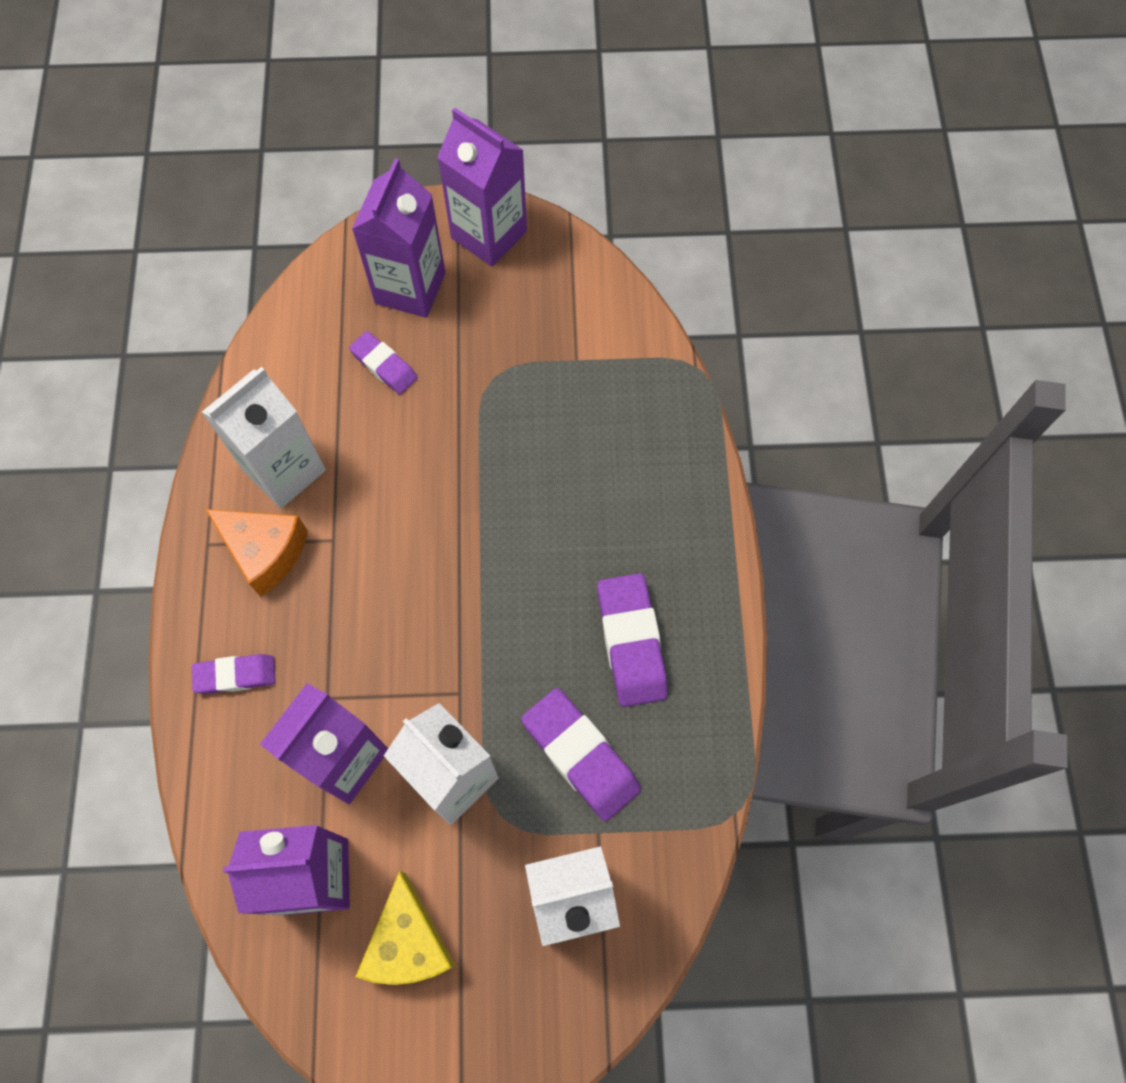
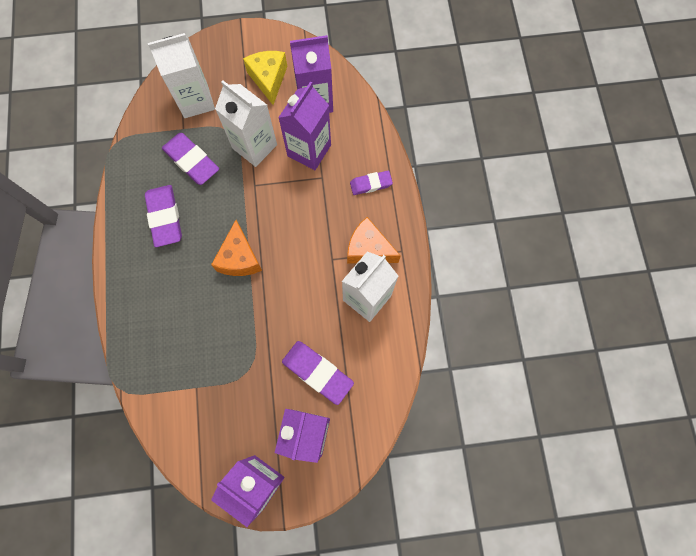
camera: 175 degrees right, 5 degrees up
purple eraser [349,331,418,394] -> purple eraser [282,341,354,405], size x1.63
none -> orange cheese [211,220,262,276]

